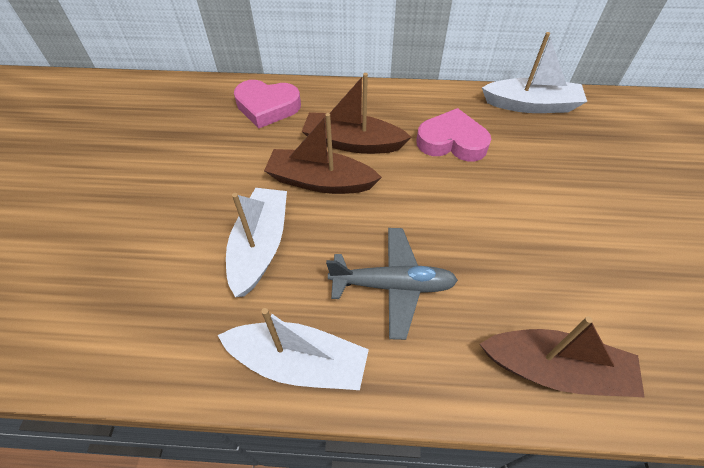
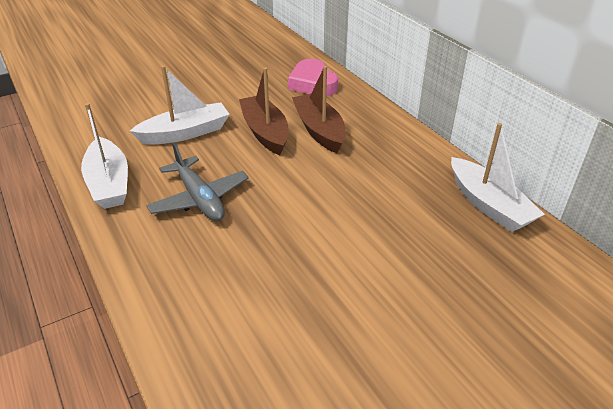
camera: 55 degrees right, 15 degrees down
pink heart [416,108,491,161] -> none
brown boat [480,317,645,397] -> none

